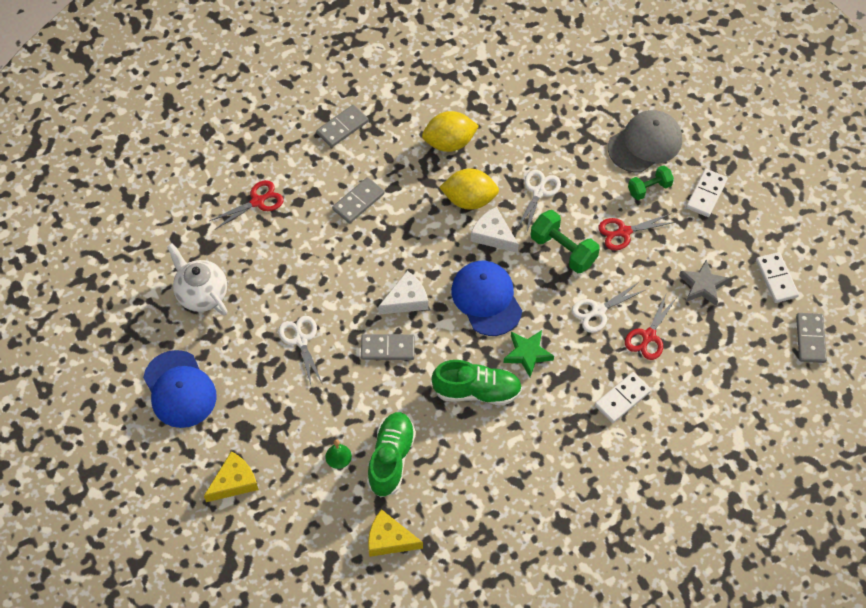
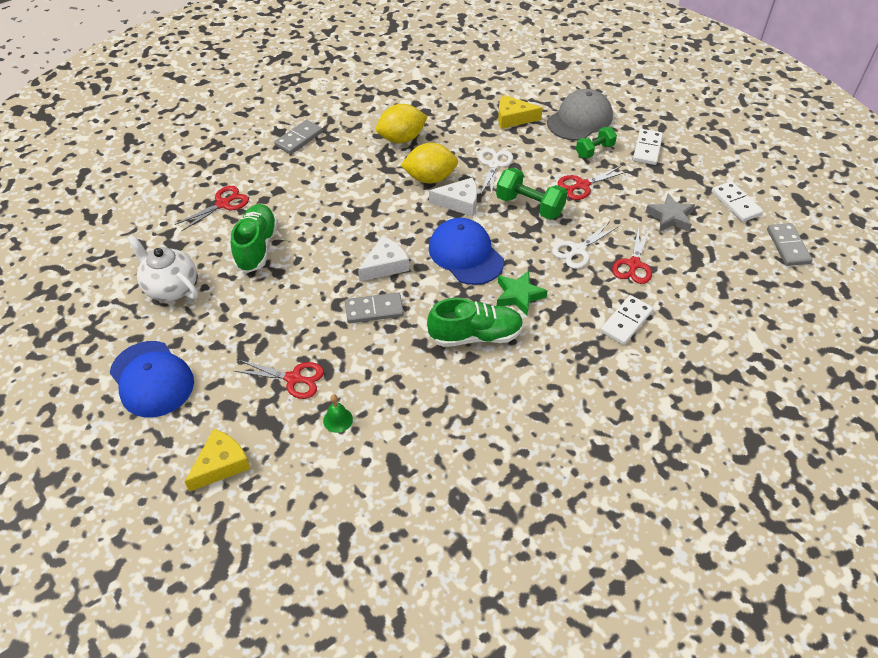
camera: 10 degrees left, 10 degrees down
white scissors [278,316,322,385] -> none
grey domino [332,177,385,223] -> none
green shoe [367,412,416,497] -> green shoe moved to [231,204,278,273]
yellow cheese [368,509,423,557] -> yellow cheese moved to [498,95,543,129]
white cheese [471,207,519,253] -> white cheese turned 150 degrees clockwise [429,178,477,216]
none -> red scissors [234,360,324,399]

